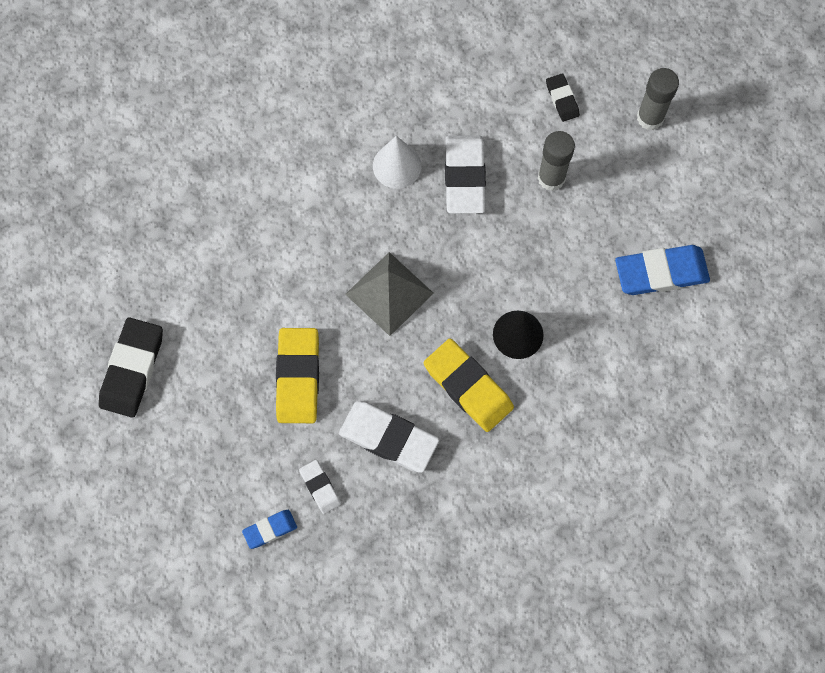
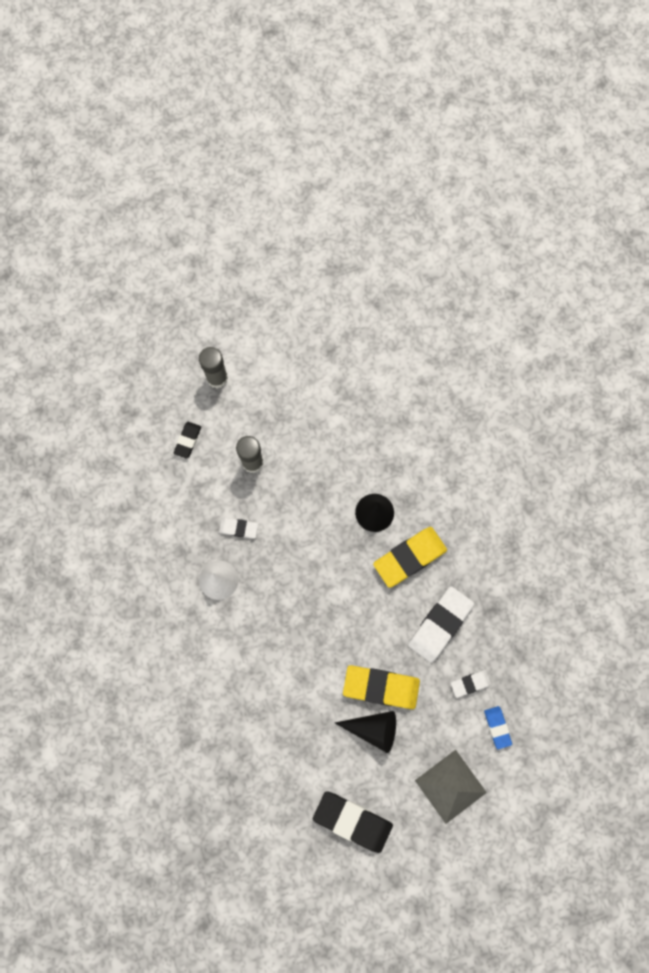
camera: 80 degrees left, 5 degrees up
grey pyramid [345,252,434,336] -> grey pyramid moved to [415,750,487,824]
white eraser [445,135,486,213] -> white eraser [219,518,258,539], size x0.53
black eraser [546,73,580,122] -> black eraser turned 60 degrees counterclockwise [174,422,201,459]
blue eraser [615,245,710,295] -> none
none -> black cone [335,711,396,753]

